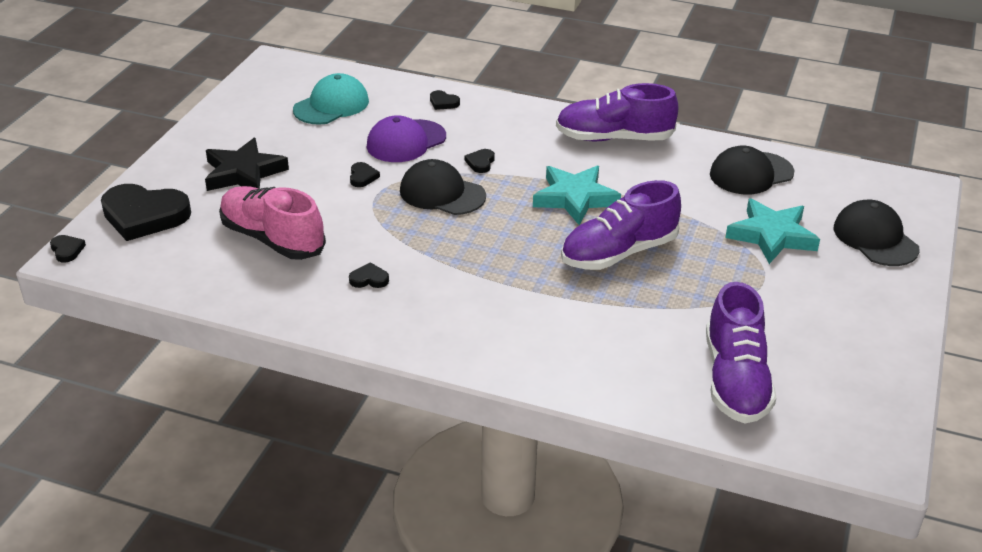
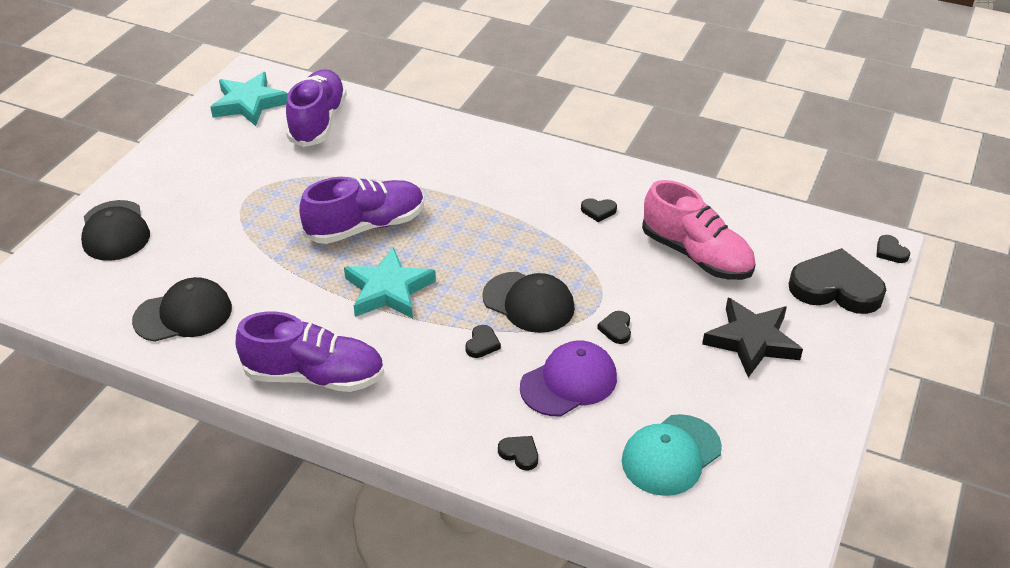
camera: 175 degrees left, 5 degrees up
turquoise star [725,198,820,264] -> turquoise star moved to [210,72,288,126]

